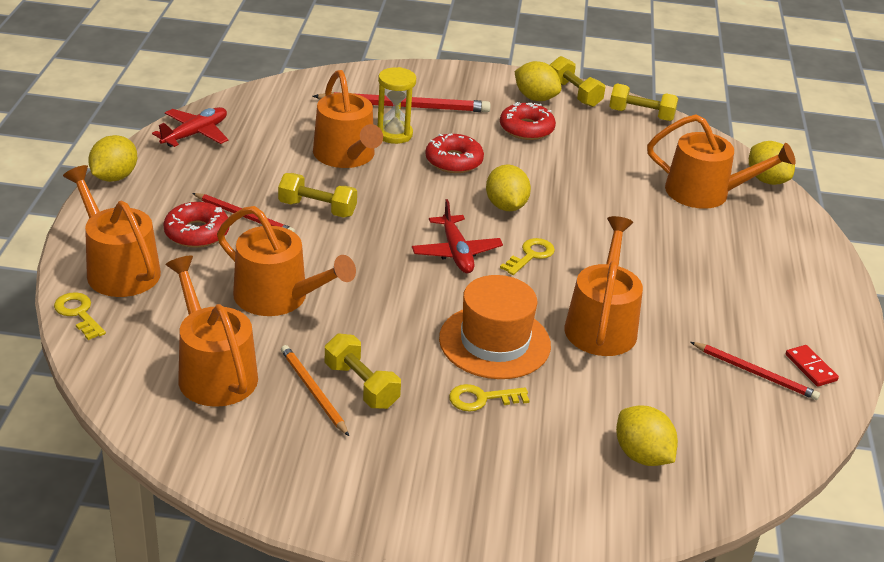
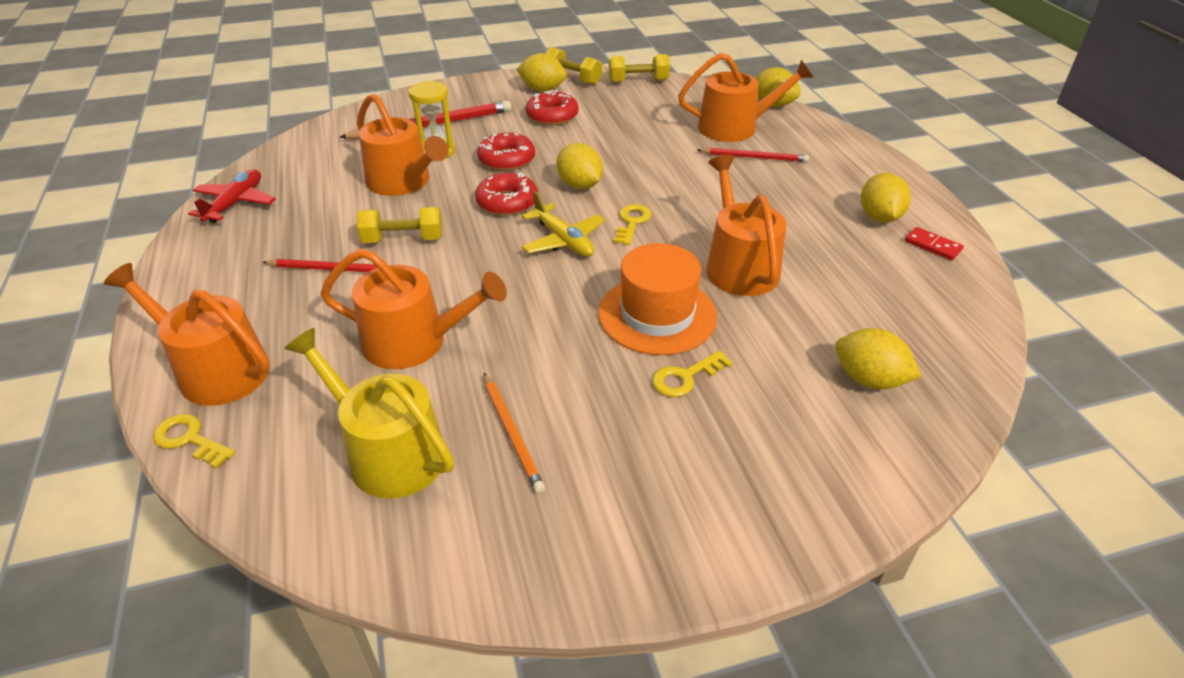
camera: 20 degrees left, 5 degrees up
yellow lemon [88,135,137,182] -> yellow lemon moved to [861,173,911,223]
red donut [163,202,229,248] -> red donut moved to [475,173,538,216]
orange watering can [165,256,258,407] -> yellow watering can [284,328,454,499]
orange pencil [281,345,349,436] -> orange pencil turned 150 degrees counterclockwise [484,373,545,493]
yellow dumbbell [325,333,401,409] -> none
red plane [412,199,503,273] -> yellow plane [522,191,605,257]
red pencil [691,342,820,400] -> red pencil moved to [697,147,809,162]

